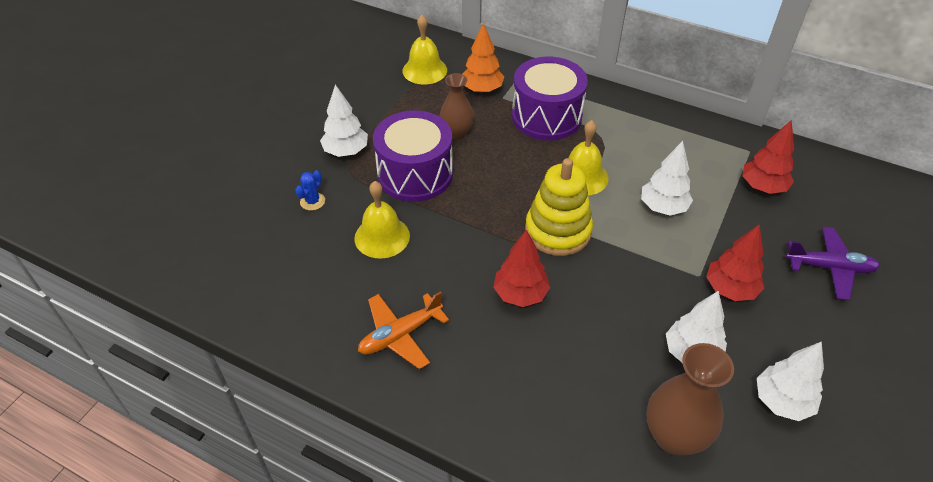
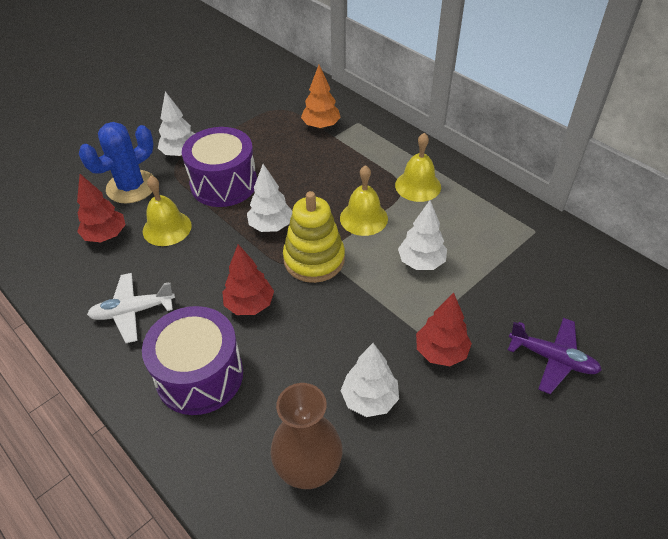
camera: 20 degrees right, 0 degrees up
blue cactus [295,170,325,211] -> blue cactus [79,122,153,204], size x2.29
orange plane [358,291,449,369] -> white plane [87,273,175,343]
yellow bell [403,15,447,85] -> yellow bell moved to [395,133,441,202]
brown vase [440,73,474,140] -> none
purple drum [512,57,588,140] -> purple drum moved to [142,306,243,415]
red tree [742,120,794,194] -> red tree moved to [77,174,126,242]
white tree [757,342,824,421] -> white tree moved to [247,164,292,232]

